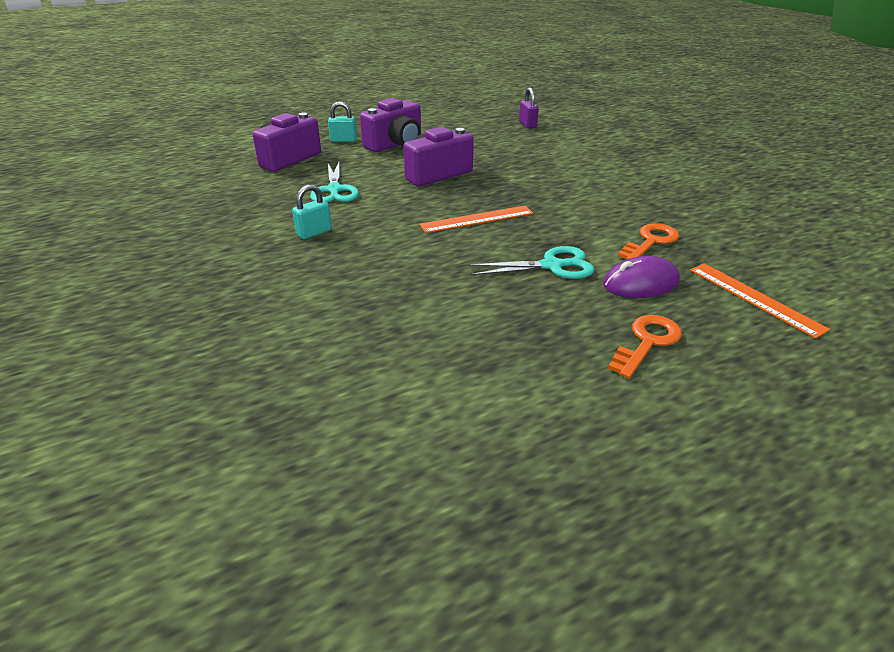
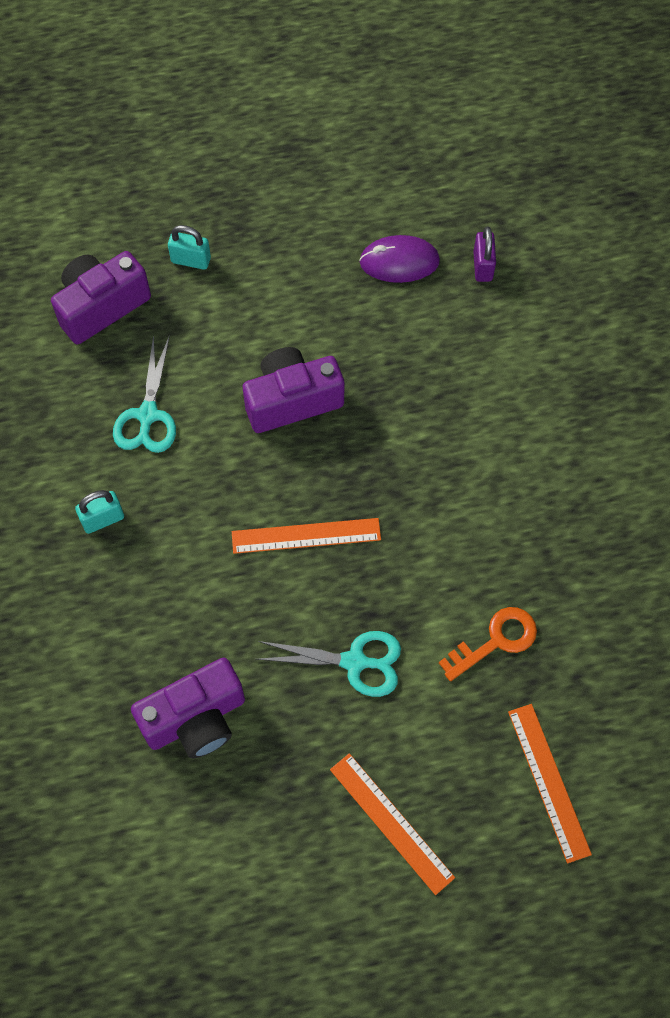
camera: 15 degrees right, 30 degrees up
purple camera [360,98,421,152] -> purple camera moved to [131,658,245,759]
purple mouse [603,256,680,298] -> purple mouse moved to [359,235,440,283]
orange key [608,315,682,379] -> orange ruler [330,753,455,895]

